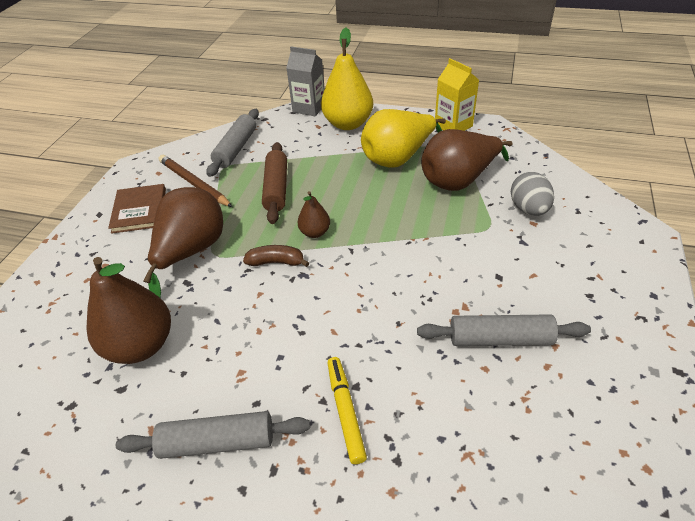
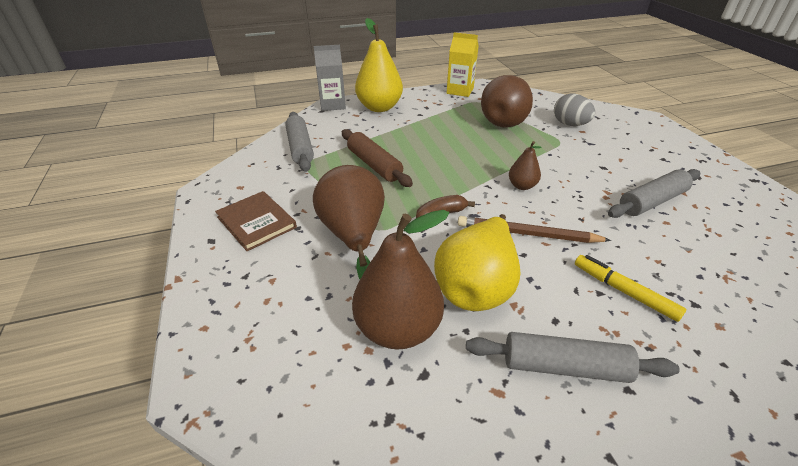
camera: 35 degrees left, 5 degrees down
grey rolling pin [116,411,310,459] -> grey rolling pin turned 45 degrees clockwise [466,332,680,383]
brown pencil [159,155,232,207] -> brown pencil moved to [458,216,611,243]
brown pear [298,191,330,238] -> brown pear moved to [509,141,542,190]
yellow pear [361,109,446,168] -> yellow pear moved to [434,214,520,311]

